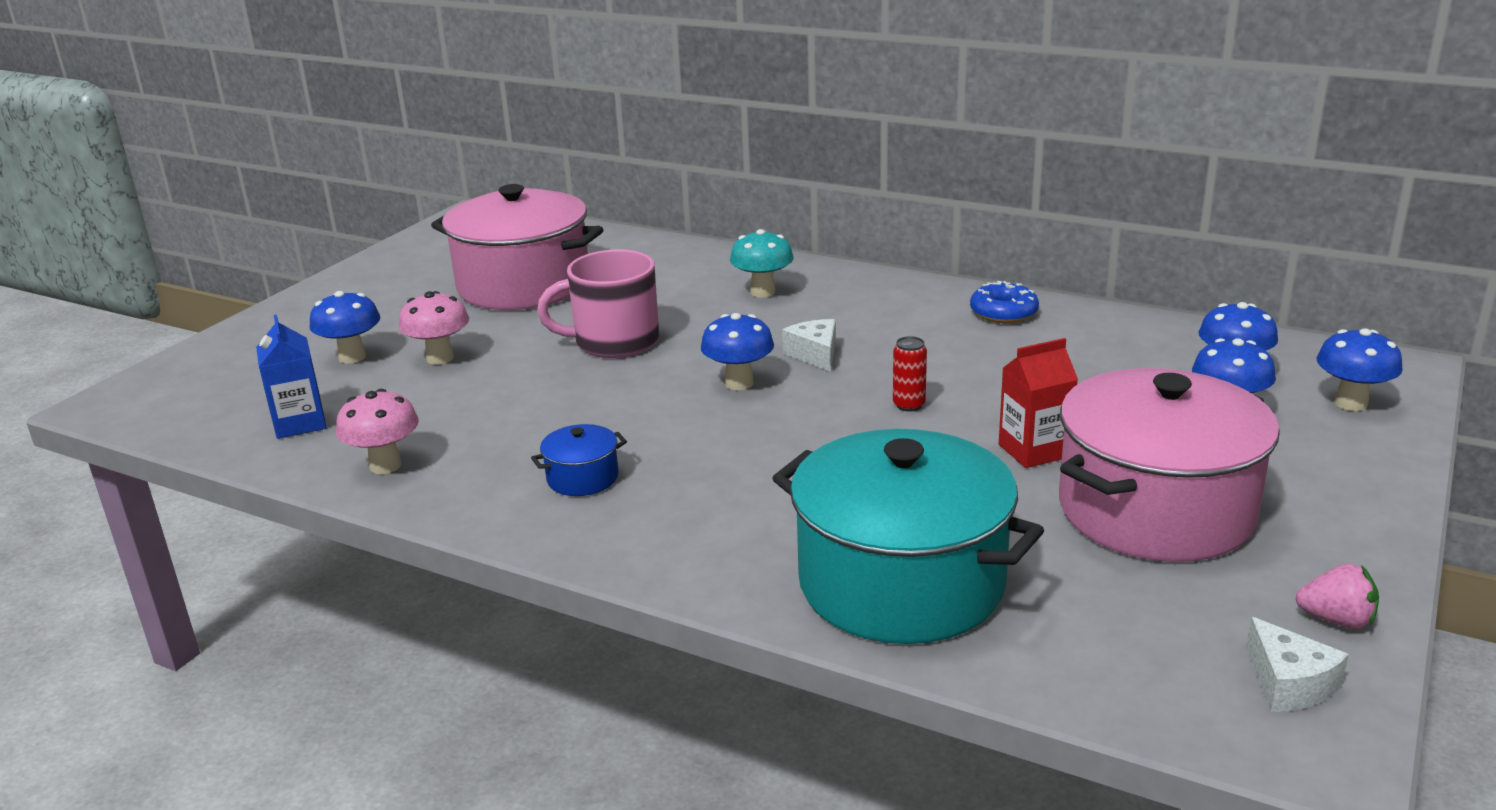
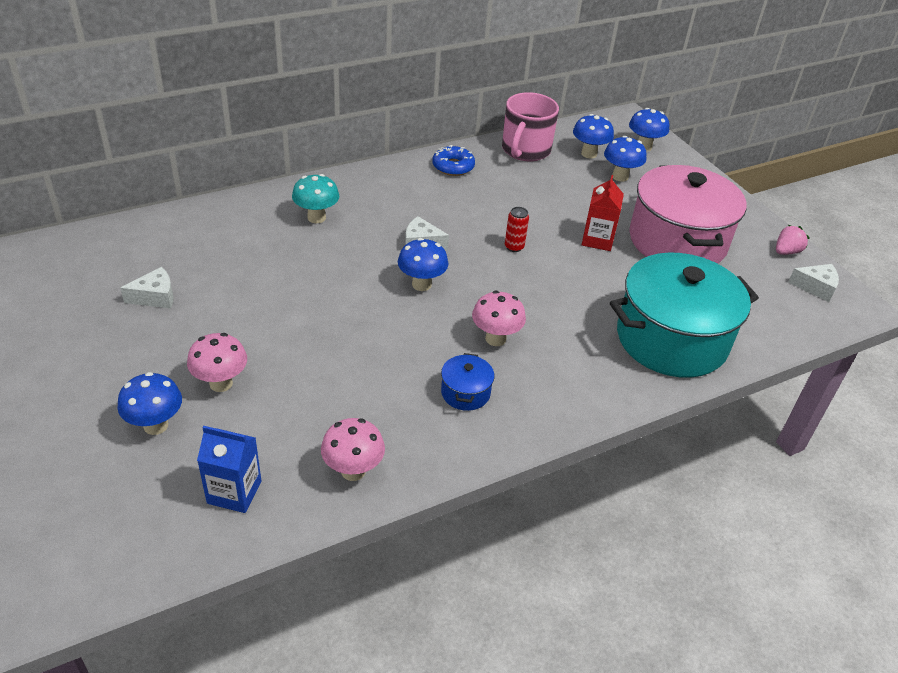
camera: 60 degrees left, 15 degrees up
pink pot [431,184,603,310] -> white cheese [120,267,173,309]
pink mug [537,249,659,358] -> pink mug moved to [502,92,559,162]
none -> pink mushroom [472,291,526,346]

